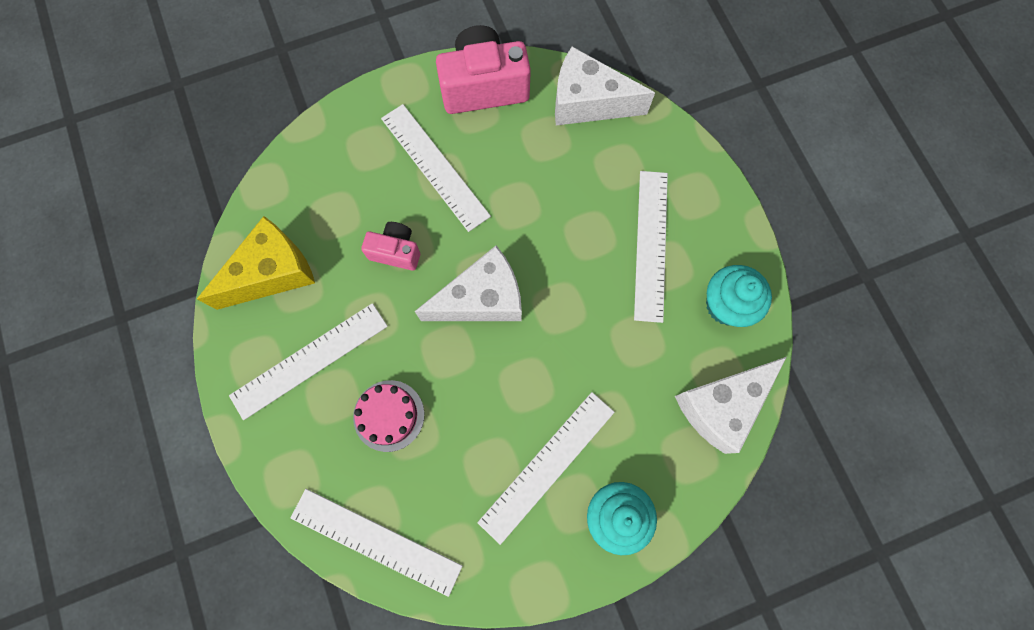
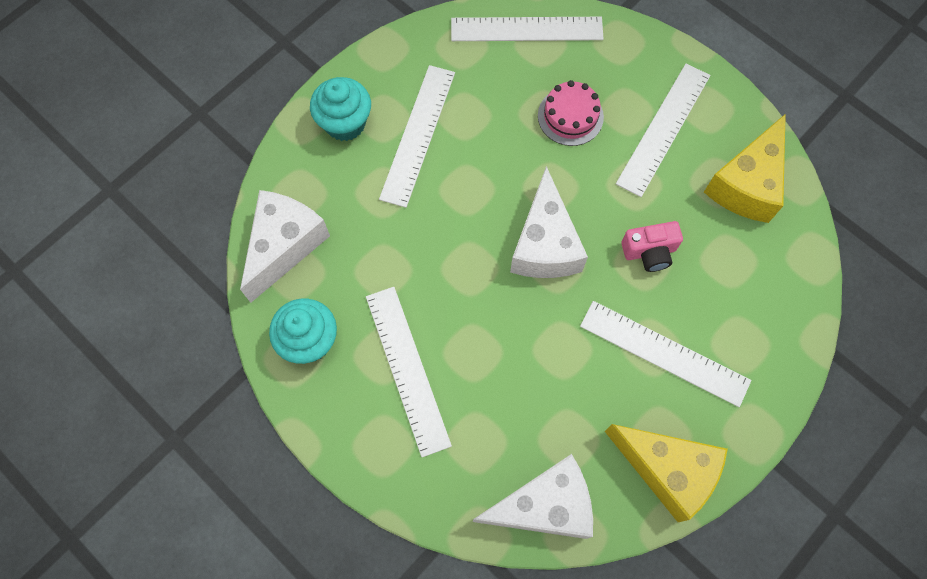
camera: 155 degrees right, 5 degrees down
white cheese [414,246,522,321] -> white cheese turned 45 degrees counterclockwise [510,166,588,278]
pink camera [436,25,531,114] -> yellow cheese [605,424,728,522]

